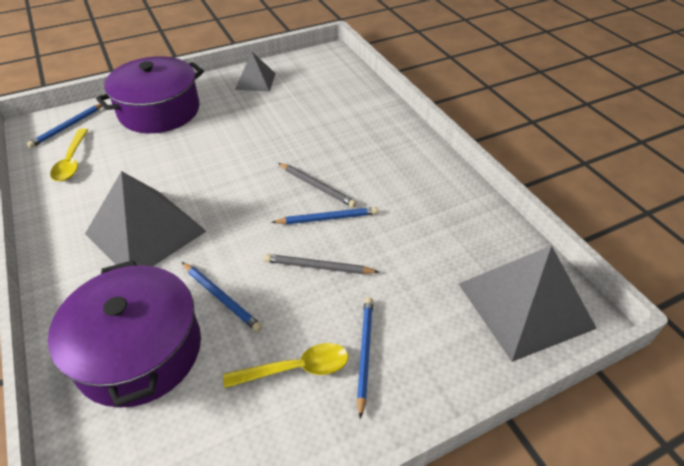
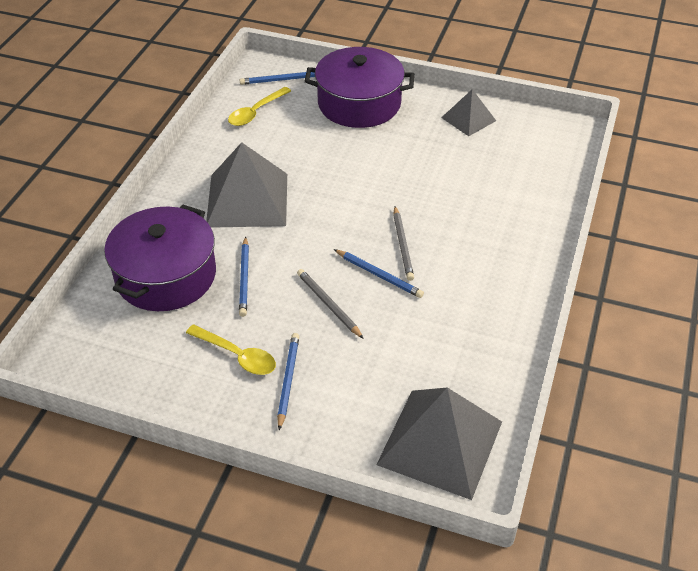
camera: 45 degrees right, 0 degrees up
blue pencil [357,297,373,419] -> blue pencil turned 45 degrees counterclockwise [277,333,299,430]

